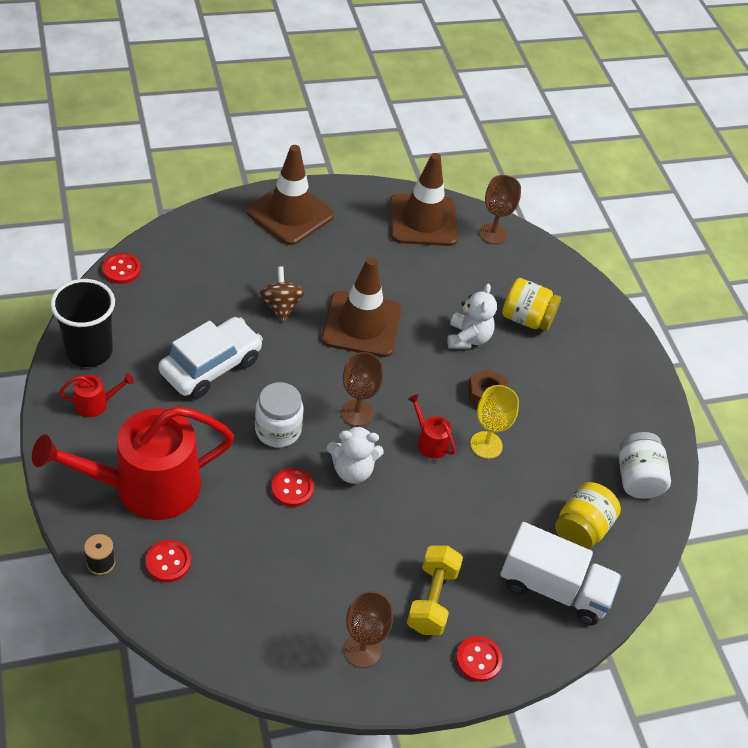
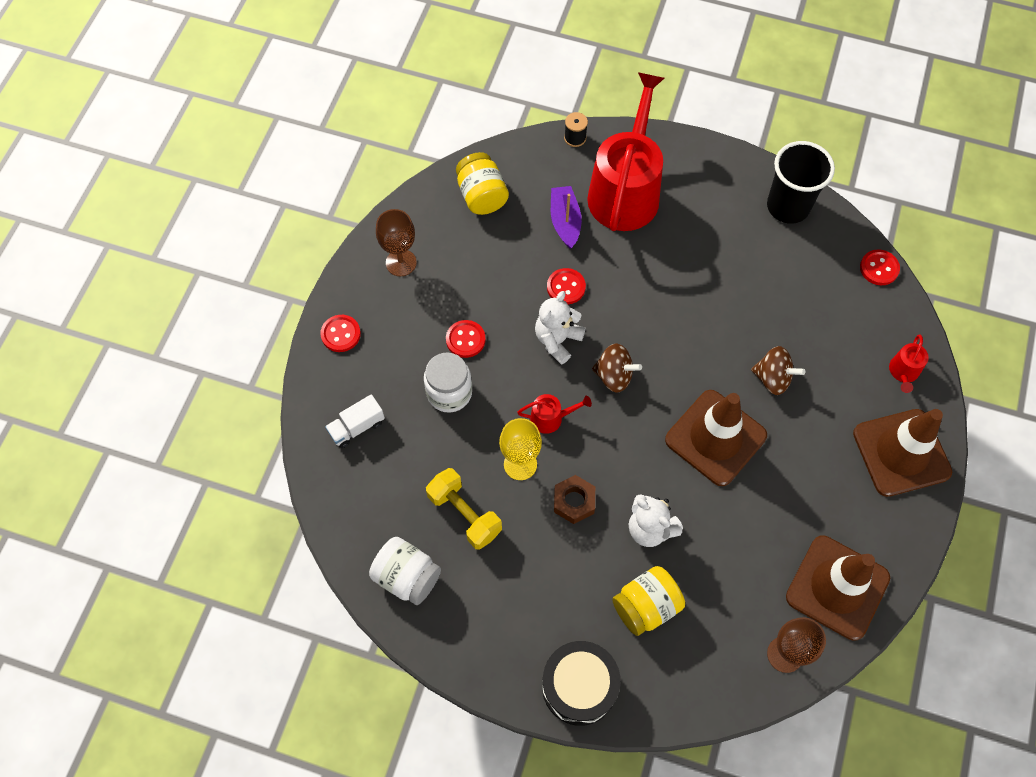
camera: 130 degrees right, 15 degrees up
red watering can [59,373,134,417] -> red watering can moved to [889,334,929,393]
red button [145,540,191,582] -> red button moved to [446,320,486,358]
white car [158,317,263,399] -> none
white jar [255,382,303,448] -> white jar moved to [424,352,472,413]
brown goblet [341,352,383,426] -> brown spinning top [592,344,642,393]
yellow dumbbell [407,545,463,635] -> yellow dumbbell moved to [426,468,502,550]
white truck [500,522,621,625] -> white truck [325,394,385,448], size x0.54
yellow jar [555,482,621,550] -> yellow jar moved to [456,152,509,215]
none -> black drum [542,641,621,726]
none -> purple boat [551,186,582,249]

